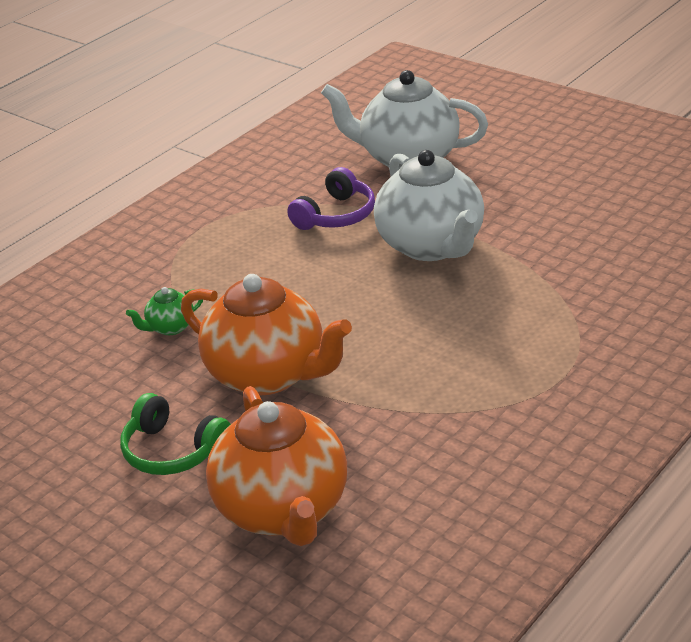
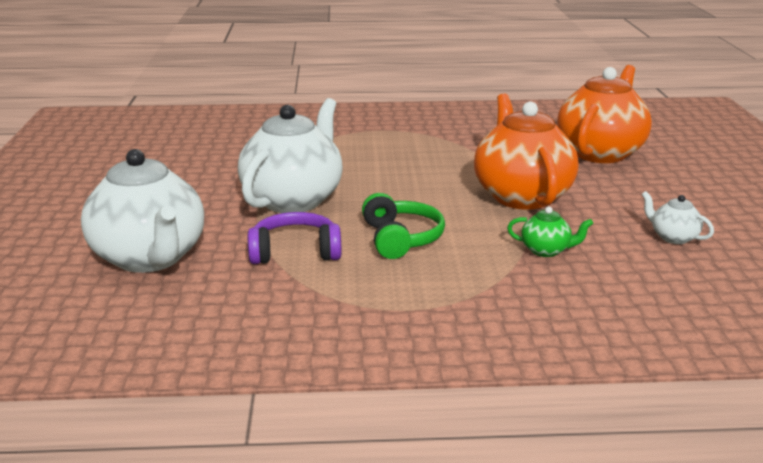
camera: 135 degrees left, 10 degrees down
green headphones [120,393,231,475] -> green headphones moved to [362,193,445,259]
none -> white teapot [642,191,714,244]

